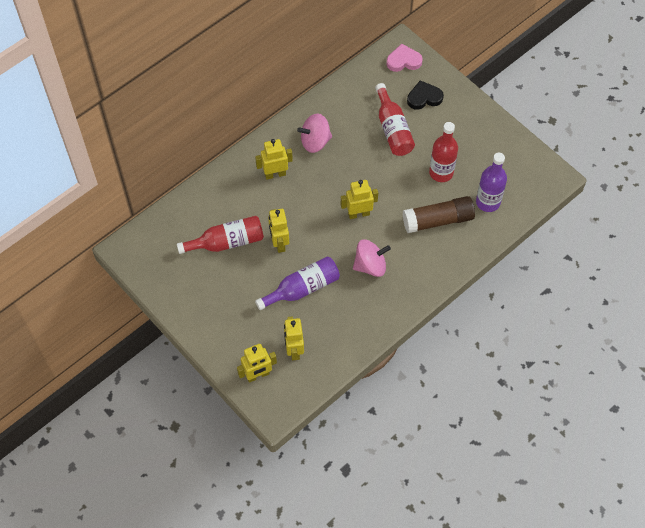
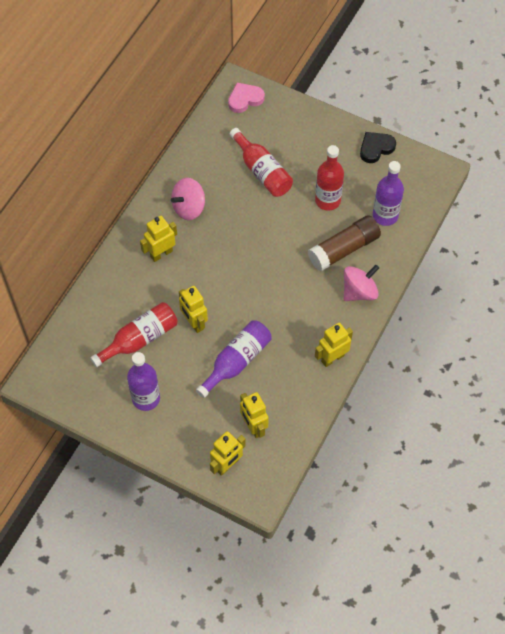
camera: 20 degrees left, 0 degrees up
yellow robot [341,180,378,219] -> yellow robot moved to [315,323,353,367]
pink spinning top [353,239,391,277] -> pink spinning top moved to [344,265,379,301]
black heart [407,80,444,110] -> black heart moved to [360,132,396,163]
none -> purple bottle [127,352,160,411]

